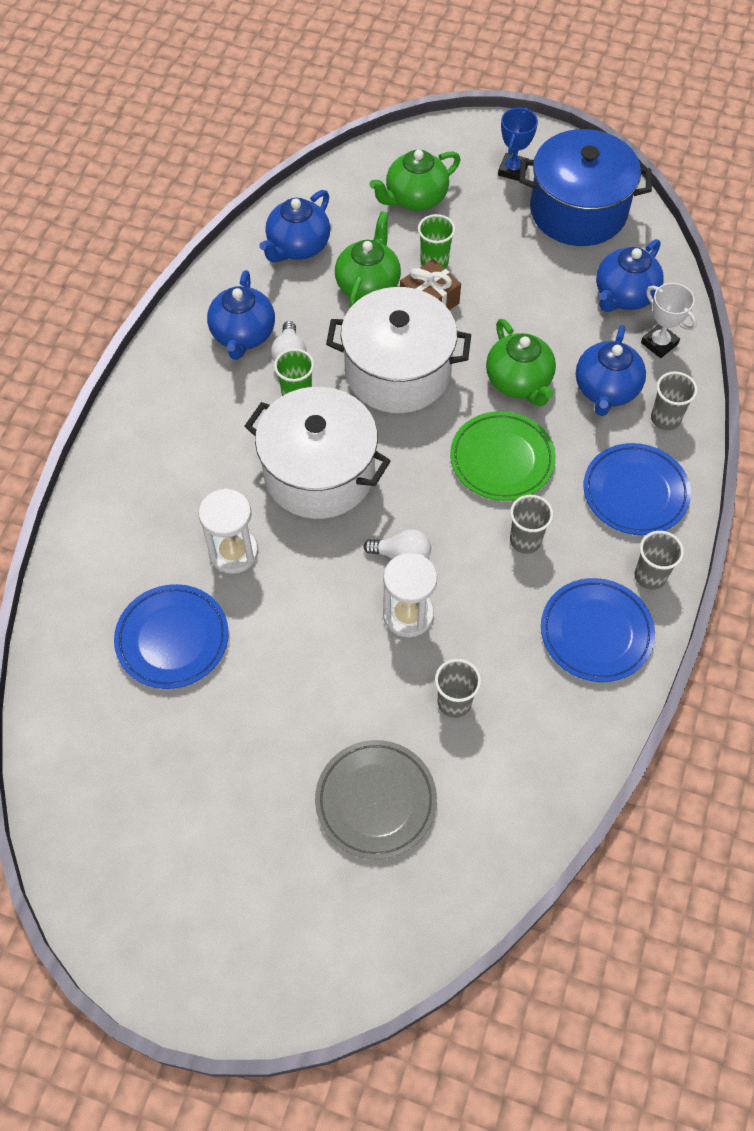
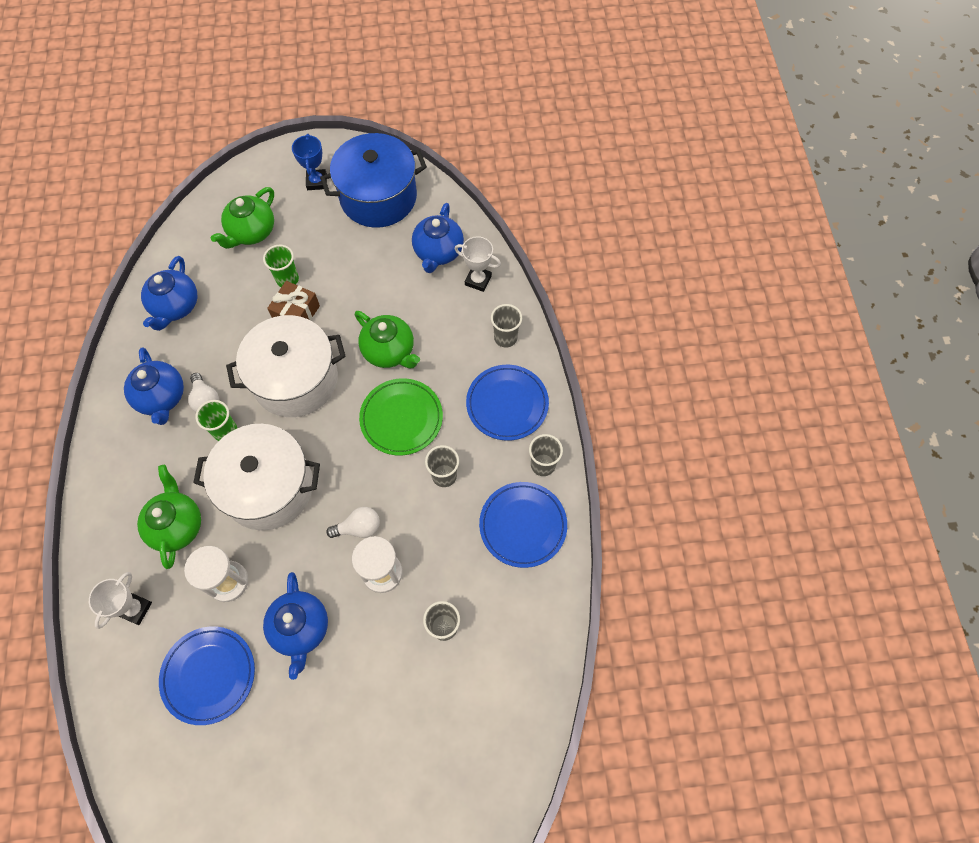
camera: 25 degrees left, 5 degrees up
grey plate [315,740,437,859] -> none
green teapot [335,211,401,309] -> green teapot moved to [137,465,201,569]
blue teapot [576,325,646,416] -> blue teapot moved to [263,572,328,680]
none -> white trophy [89,572,152,629]

